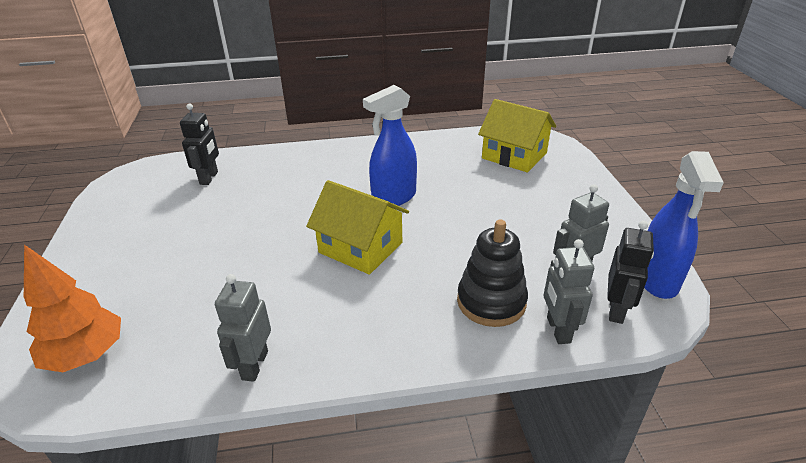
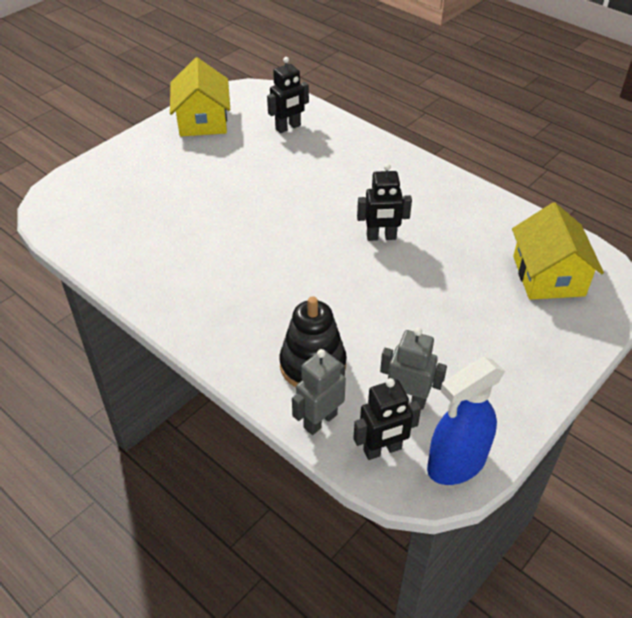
camera: 50 degrees right, 10 degrees up
orange tree [24,245,121,372] -> none
grey robot [215,274,271,382] -> none
yellow house [306,180,409,275] -> yellow house moved to [170,57,230,137]
blue spray bottle [363,85,417,206] -> black robot [357,163,412,241]

